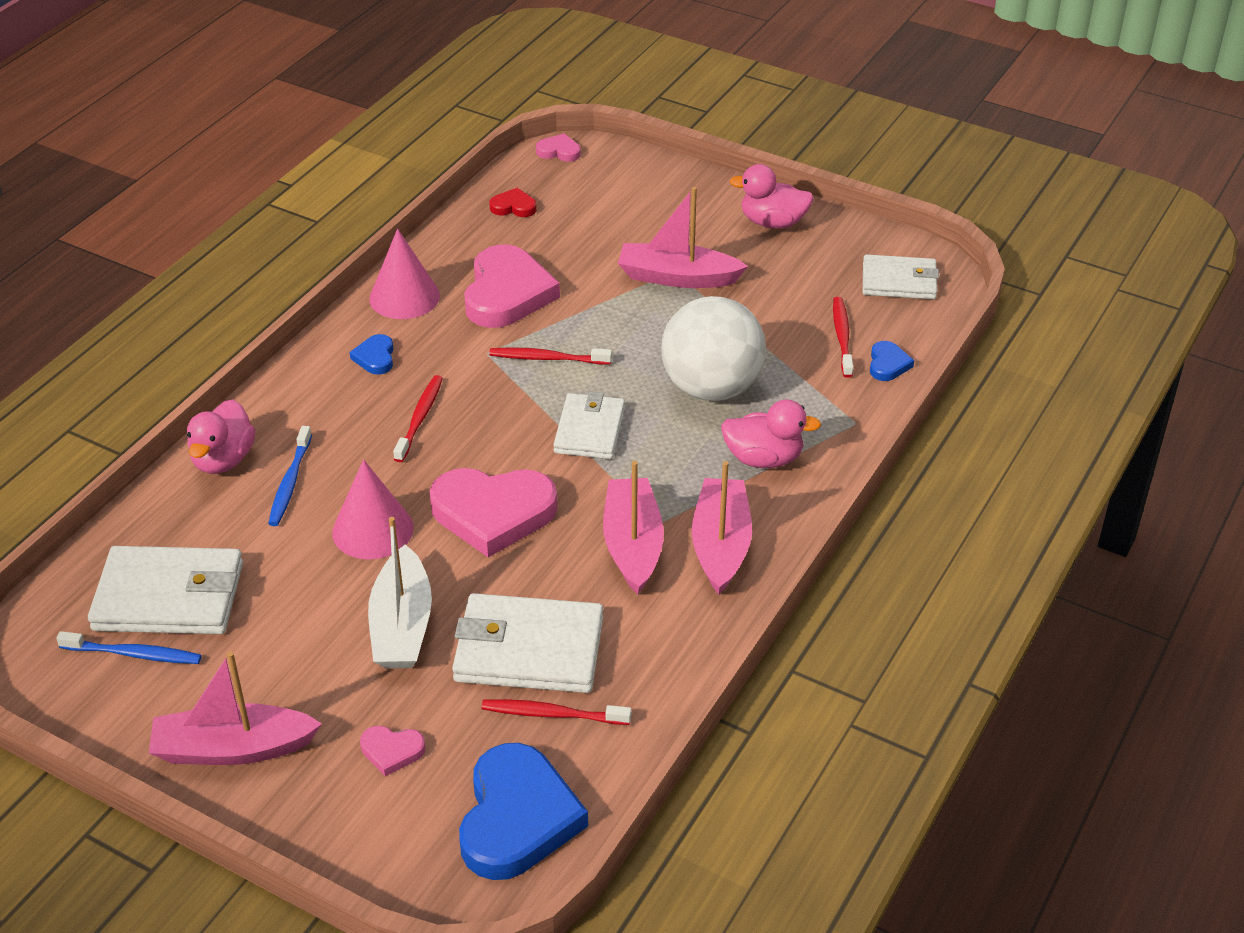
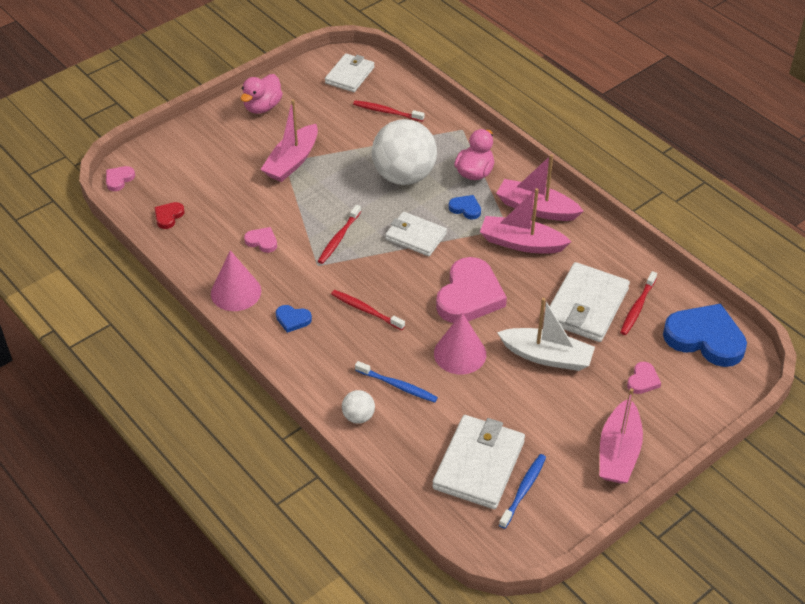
camera: 70 degrees left, 5 degrees up
pink duck [187,399,255,474] -> white ball [342,390,375,424]
pink heart [464,244,560,328] -> pink heart [244,227,277,253], size x0.45
blue heart [870,341,914,381] -> blue heart moved to [449,195,481,220]

